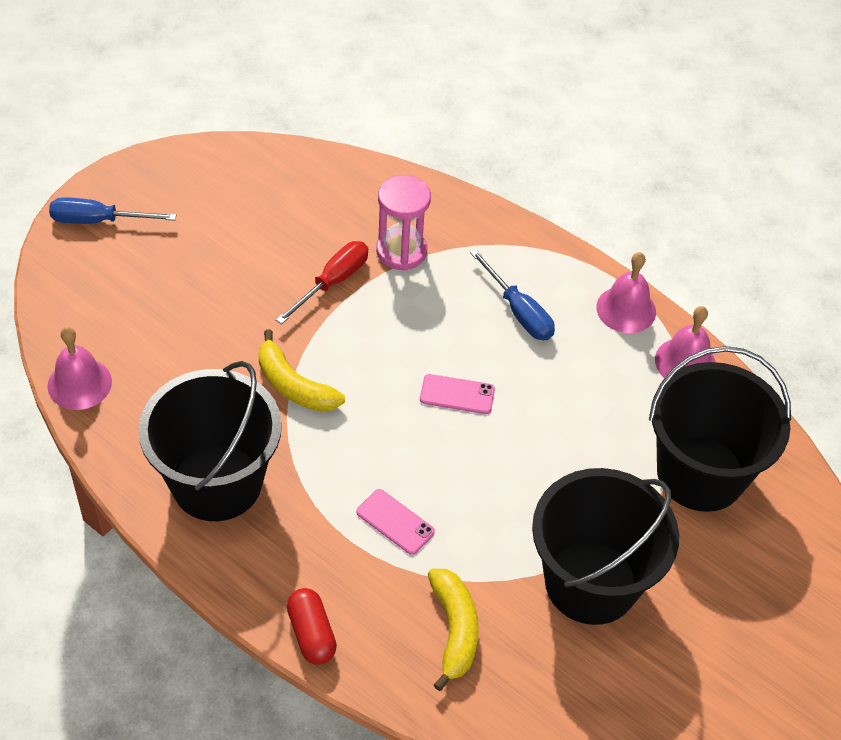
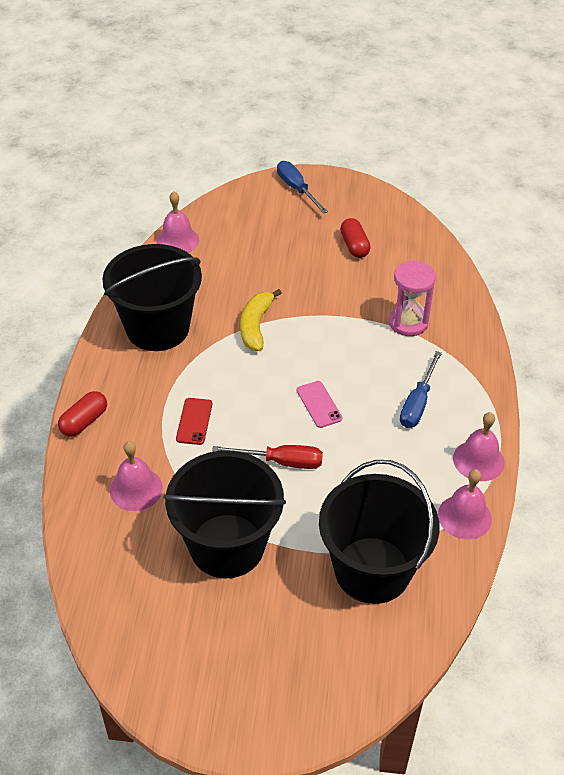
camera: 60 degrees right, 5 degrees down
red screwdriver [276,241,368,324] -> red screwdriver moved to [212,445,323,469]
pink phone [356,489,435,555] -> red phone [176,398,212,445]
yellow banana [428,569,479,691] -> pink bell [110,441,163,511]
none -> red capsule [340,218,371,258]

